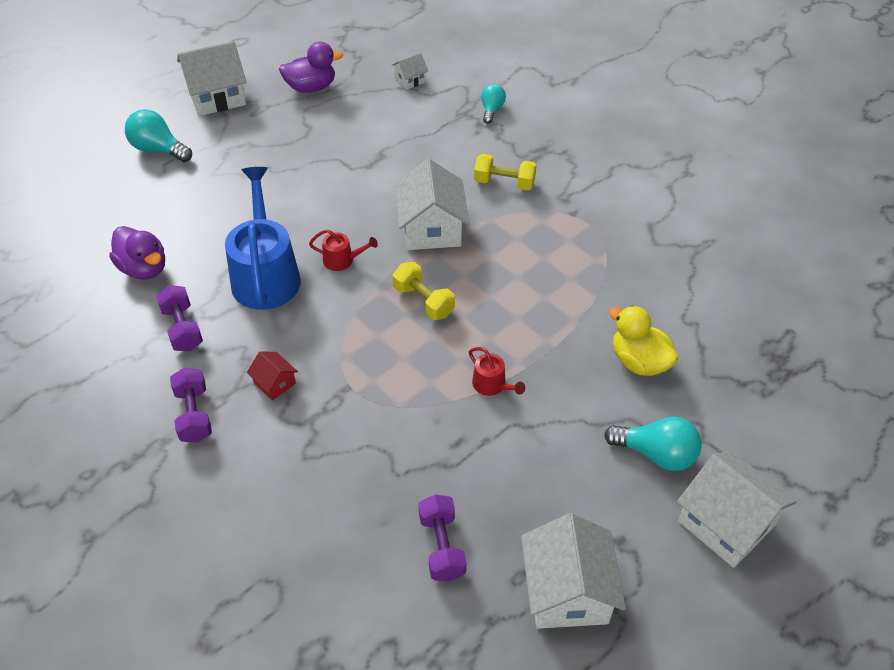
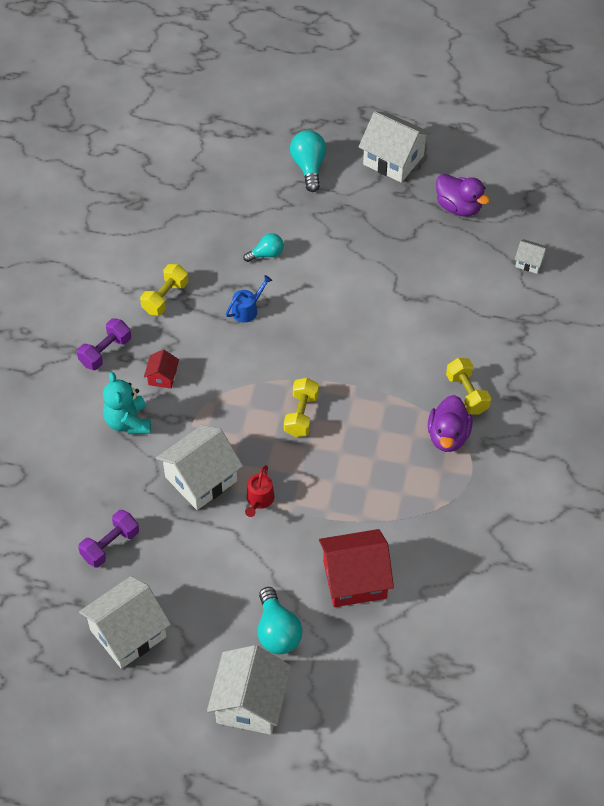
camera: 55 degrees right, 5 degrees up
purple duck [109,226,165,280] -> purple duck moved to [428,395,473,452]
purple dumbbell [156,285,203,351] -> yellow dumbbell [140,264,188,315]
blue watering can [225,167,301,310] -> blue watering can [226,275,273,323], size x0.44
red watering can [309,229,378,271] -> none
white house [395,159,469,250] -> white house moved to [156,425,243,510]
turquoise light bulb [481,84,506,124] -> turquoise light bulb moved to [243,233,284,262]
yellow duck [609,306,678,376] -> red house [319,529,394,607]
none -> turquoise teddy bear [103,372,151,434]

